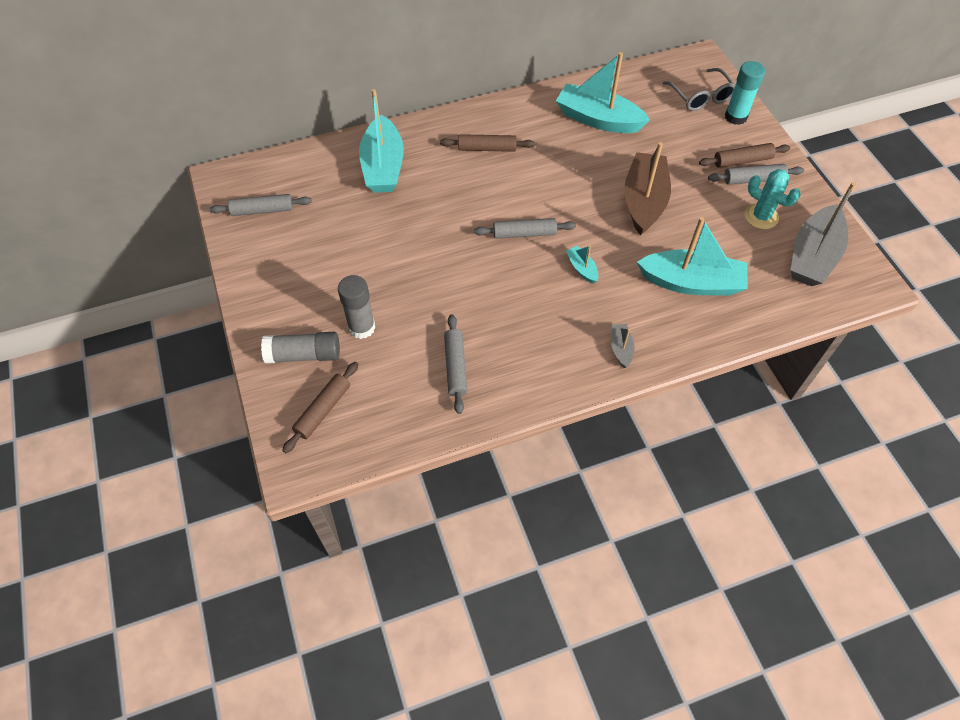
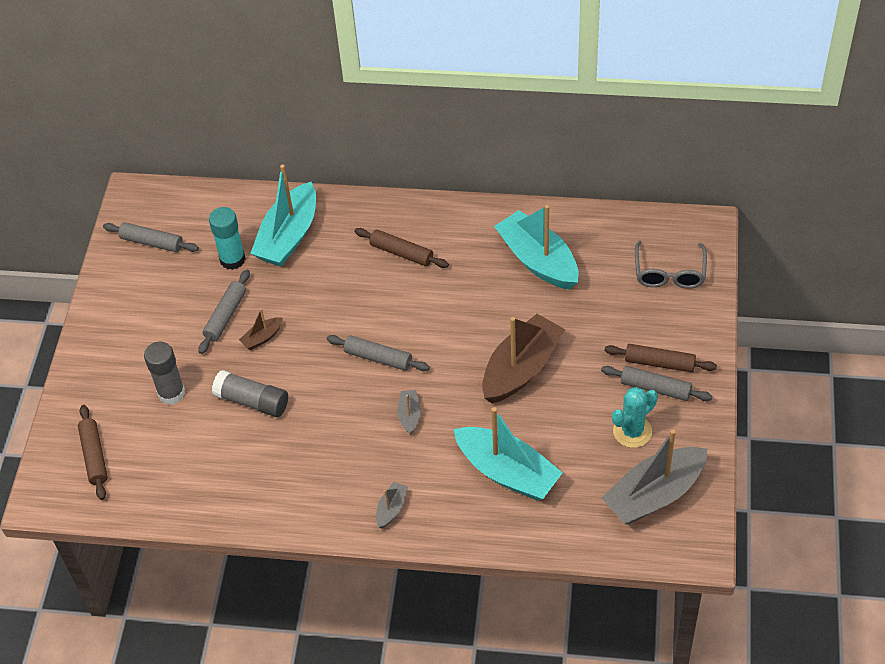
camera: 30 degrees right, 5 degrees down
grey glue stick [261,332,340,364] -> grey glue stick moved to [212,370,288,417]
brown rolling pin [282,362,358,453] -> brown rolling pin turned 75 degrees counterclockwise [78,405,108,500]
grey rolling pin [444,314,467,414] -> grey rolling pin moved to [199,270,250,354]
turquoise boat [566,246,598,284] -> grey boat [397,390,421,435]
turquoise glue stick [725,61,765,125] -> turquoise glue stick moved to [209,207,246,270]
turquoise cactus [745,169,801,229] -> turquoise cactus turned 75 degrees clockwise [612,387,658,448]
none -> brown boat [239,309,283,350]

